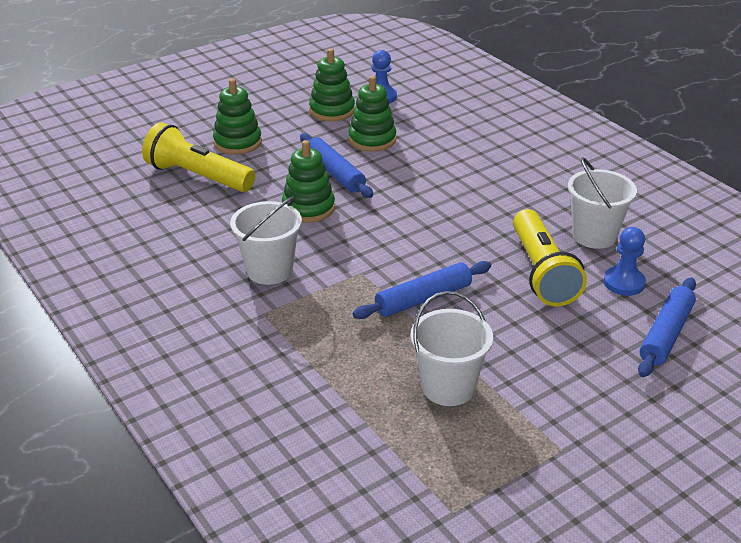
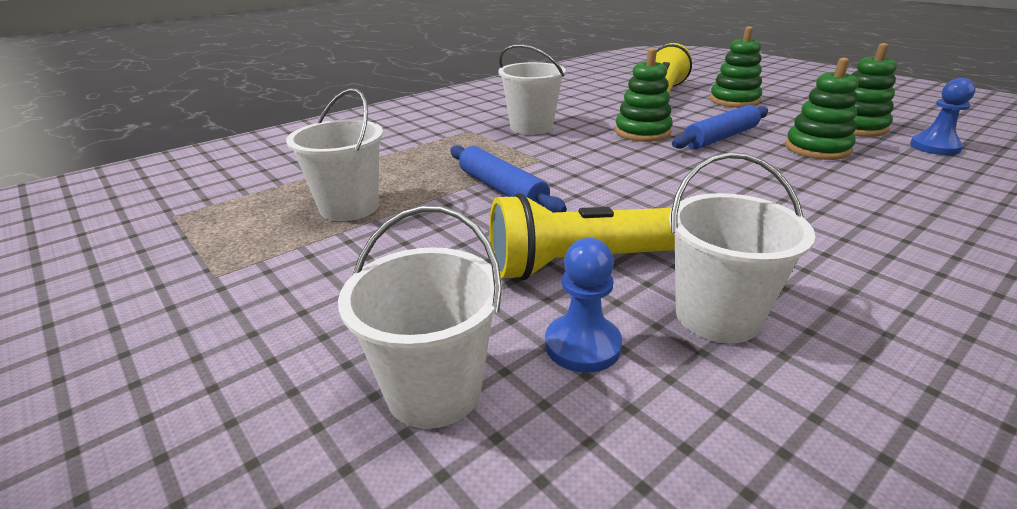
camera: 85 degrees right, 5 degrees down
blue rolling pin [638,277,696,377] -> white bucket [338,205,503,429]

